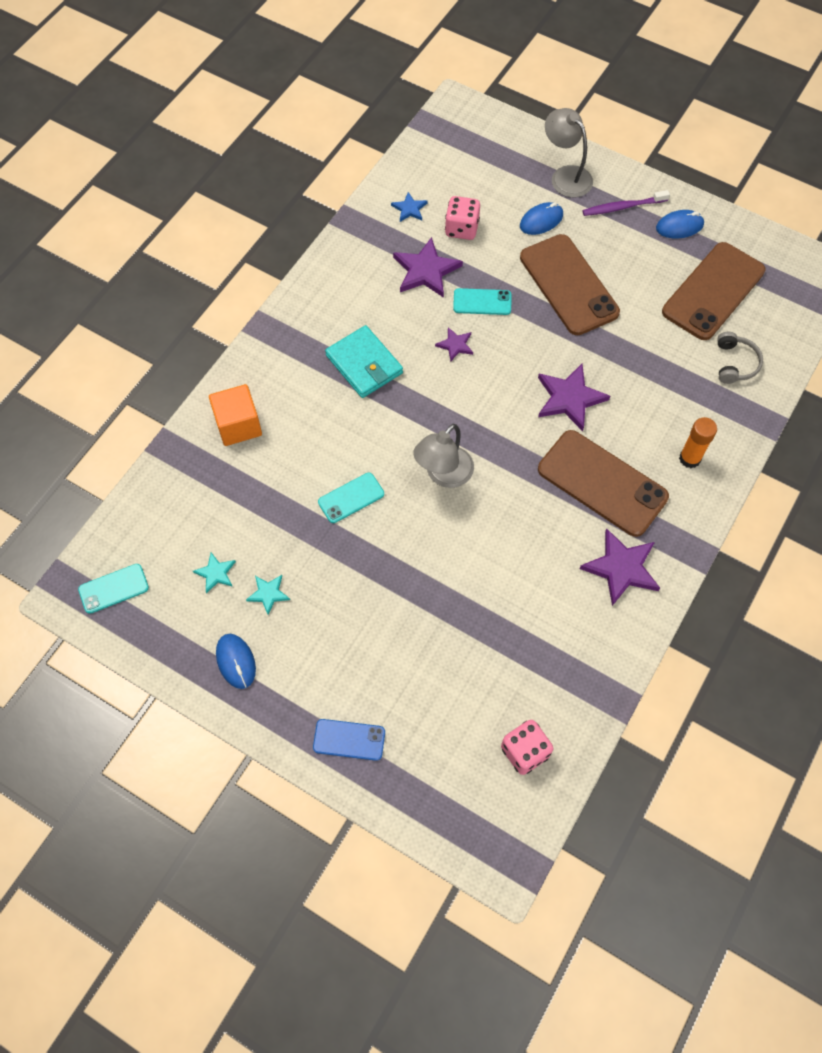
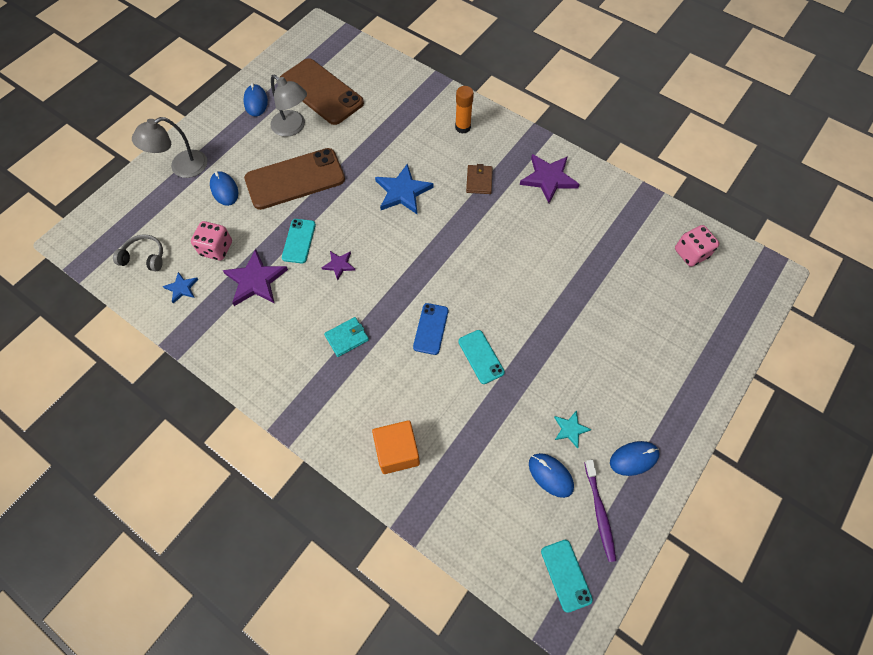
camera: 85 degrees left, 0 degrees up
turquoise star [193,552,236,593] -> blue mouse [529,453,574,498]
blue phone [313,719,385,761] -> blue phone moved to [413,303,448,355]
turquoise wallet [325,325,403,398] -> turquoise wallet [324,317,369,357], size x0.61
grey lamp [413,424,474,488] -> grey lamp moved to [270,75,307,137]
purple star [538,364,610,431] -> blue star [375,163,434,214]
brown phone [538,430,669,537] -> brown wallet [466,164,493,194]
purple toothbrush [582,190,670,216] -> purple toothbrush moved to [585,460,616,562]
grey headphones [717,332,763,384] -> grey headphones moved to [113,235,163,271]

